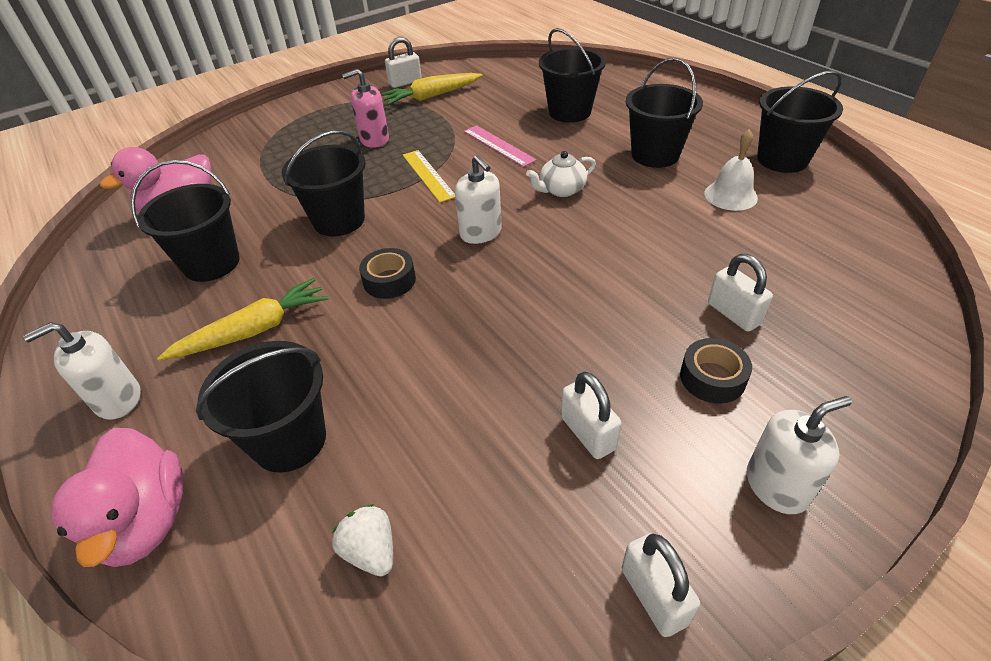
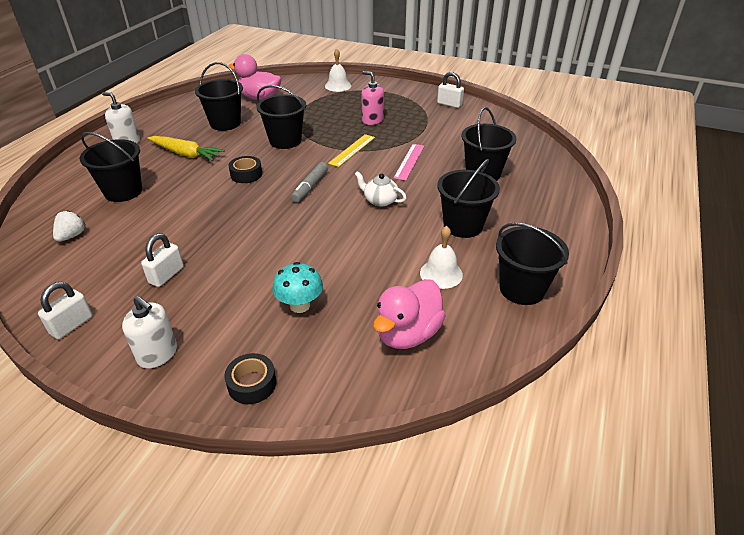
camera: 55 degrees right, 5 degrees down
pink duck [51,428,183,567] -> pink duck moved to [373,279,446,349]
yellow carrot [381,73,483,105] -> none
white soap dispenser [455,155,502,244] -> grey marker [291,162,328,202]
black tape [680,338,752,404] -> black tape moved to [224,353,276,404]
white padlock [708,254,773,332] -> turquoise mushroom [272,262,323,313]
none -> white bell [325,48,351,92]

